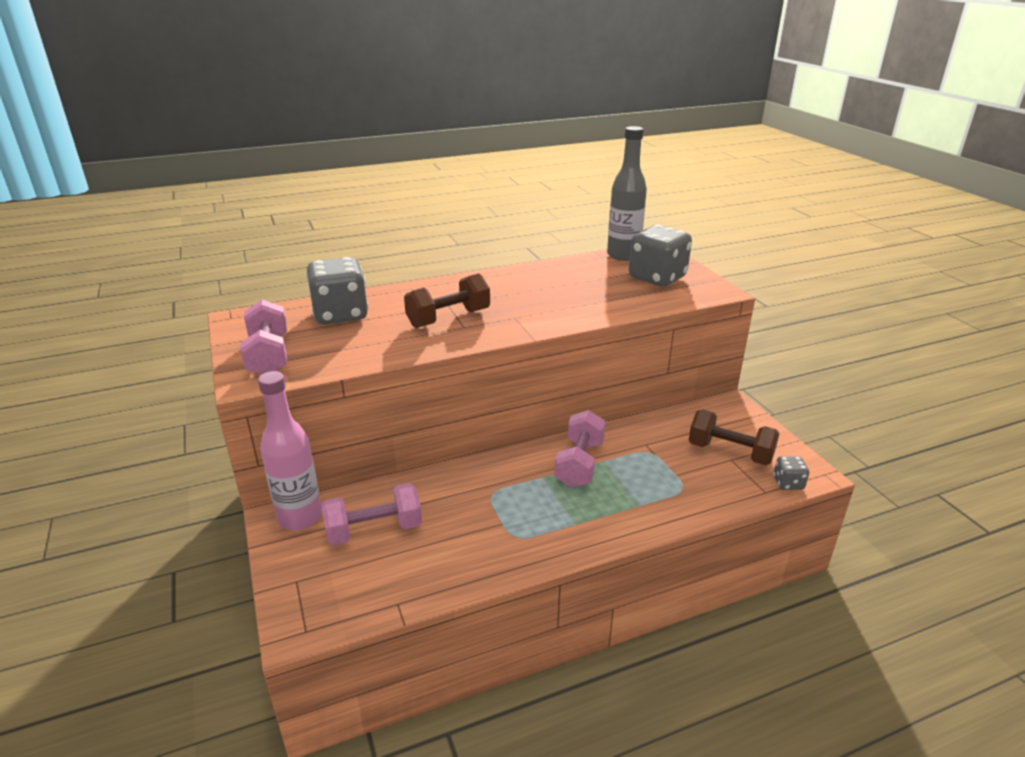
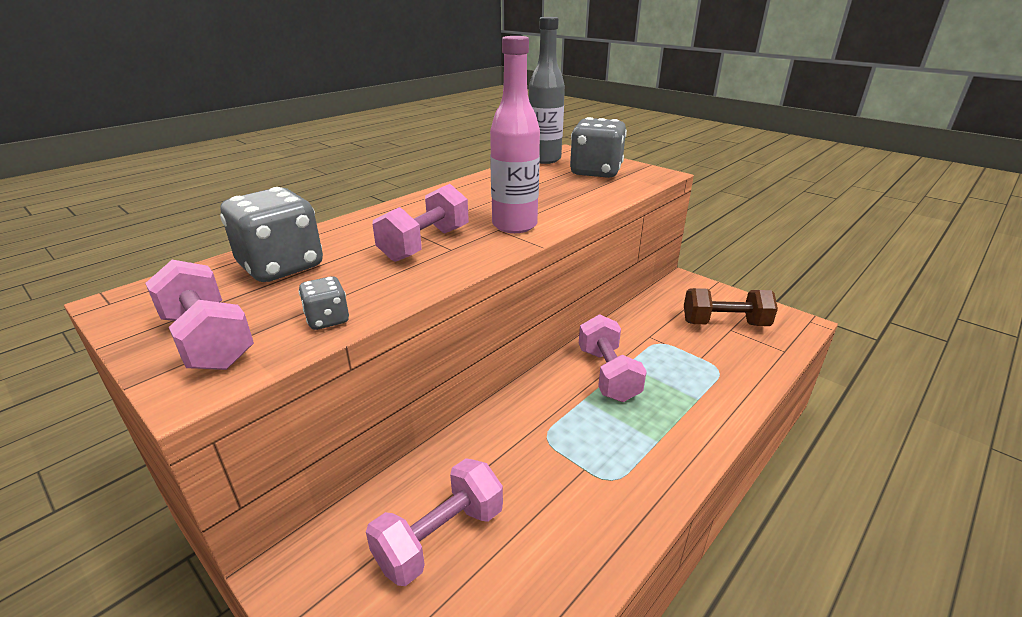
camera: 25 degrees left, 0 degrees up
pink bottle [258,371,322,530] -> pink bottle moved to [490,36,540,233]
brown dumbbell [404,274,490,328] -> pink dumbbell [372,184,469,262]
grey dice [773,456,809,490] -> grey dice moved to [299,276,349,330]

